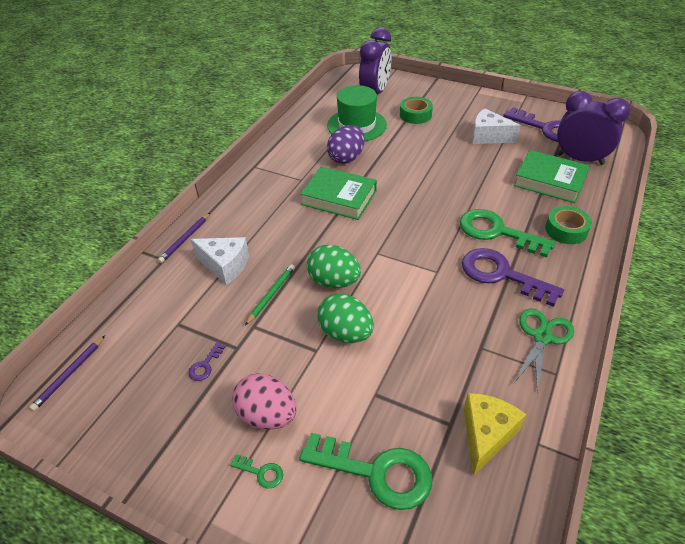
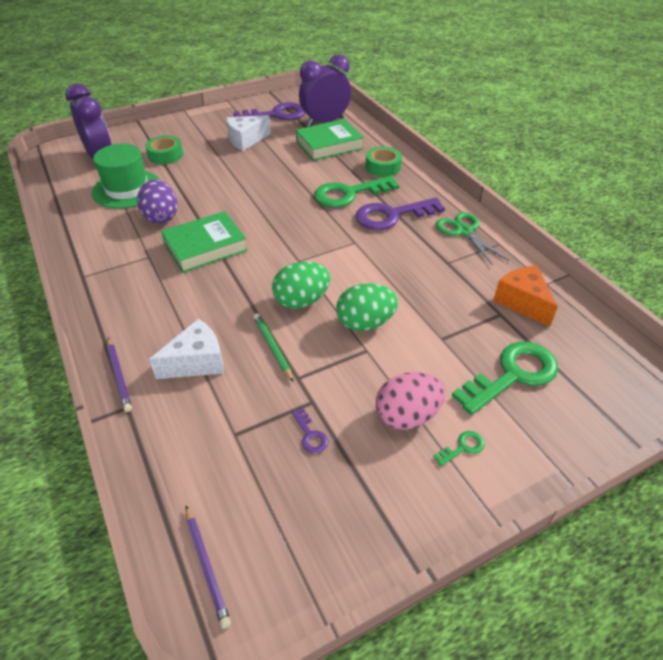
camera: 55 degrees left, 0 degrees up
yellow cheese [464,393,526,476] -> orange cheese [493,265,558,327]

